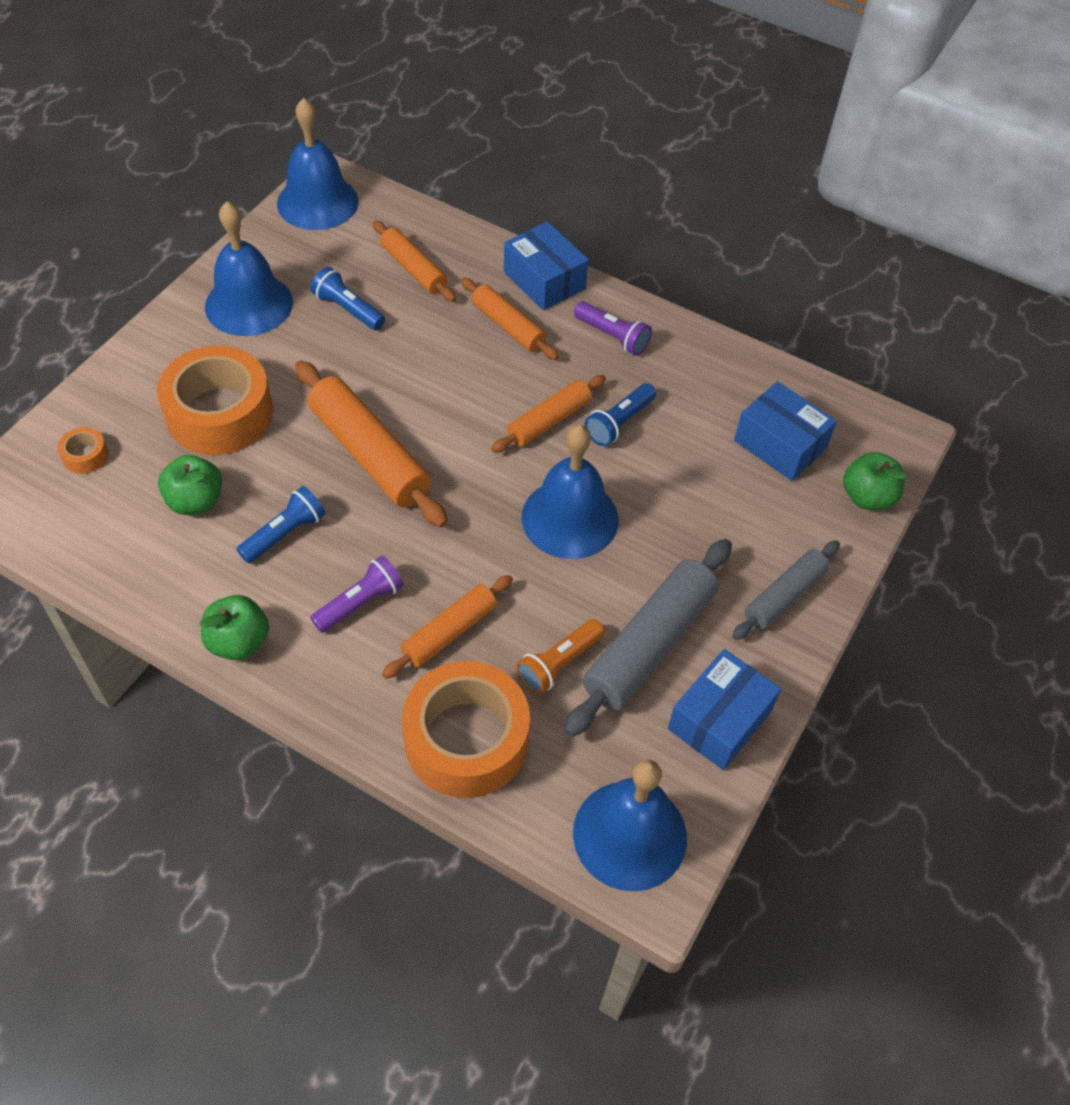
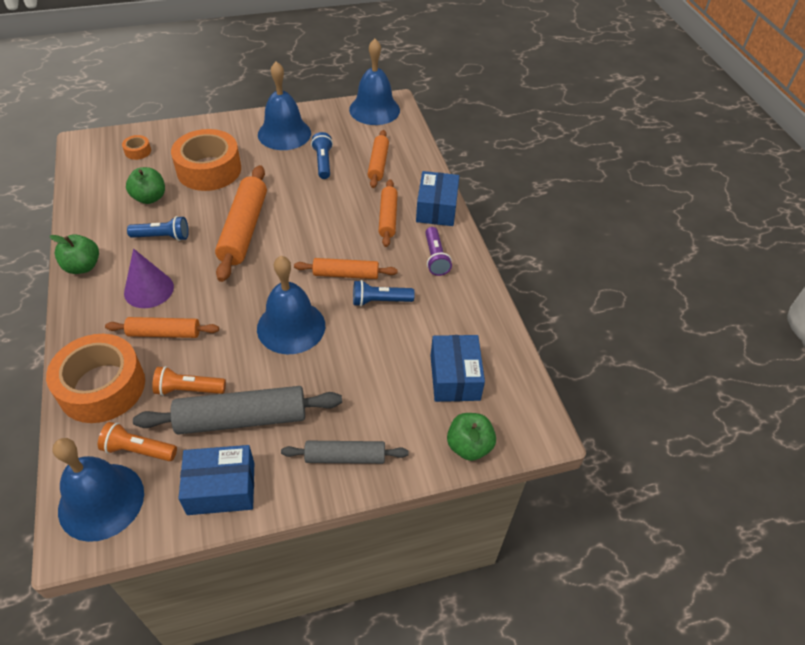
camera: 45 degrees right, 5 degrees down
purple flashlight [310,556,404,633] -> purple cone [124,249,174,308]
none -> orange flashlight [98,422,177,461]

